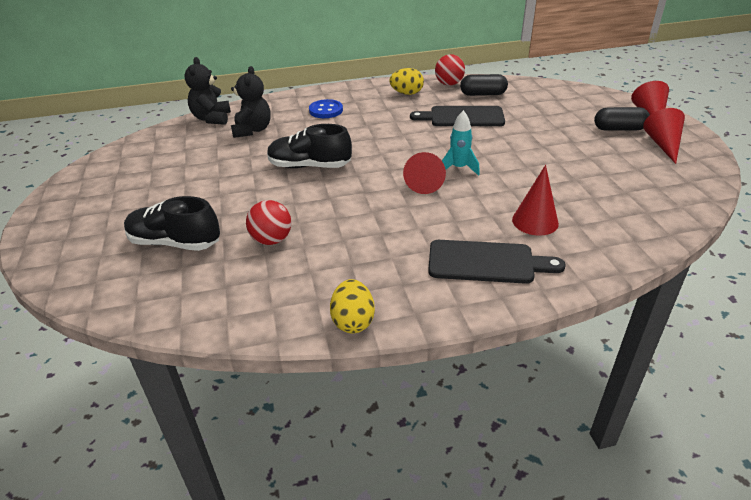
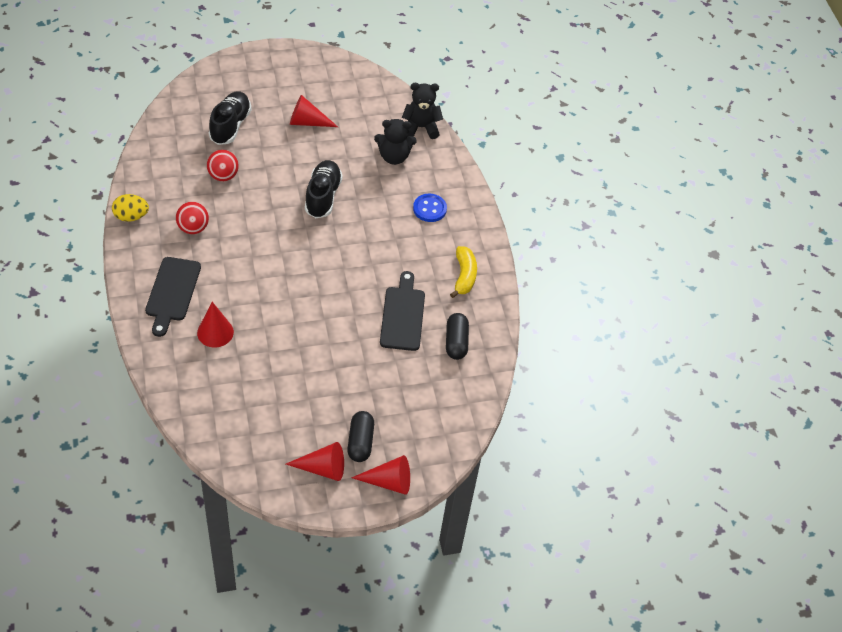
camera: 85 degrees right, 15 degrees up
yellow egg [389,68,424,95] -> yellow banana [450,246,477,298]
red cone [403,152,446,194] -> red cone moved to [290,95,338,127]
red ball [435,54,465,86] -> red ball moved to [176,202,209,234]
turquoise rocket [442,110,480,176] -> none

